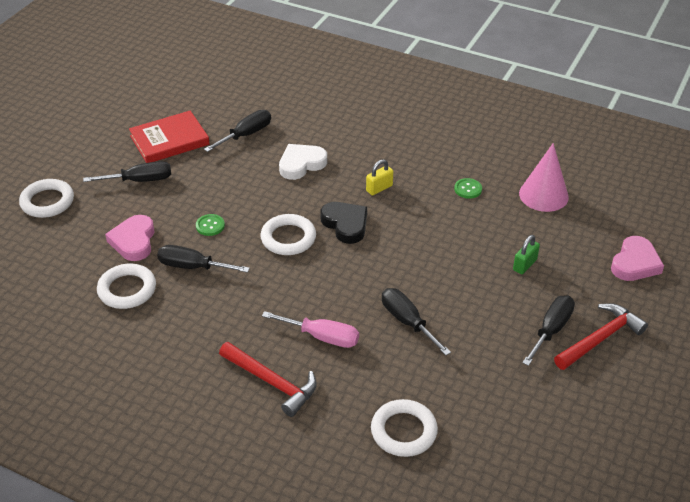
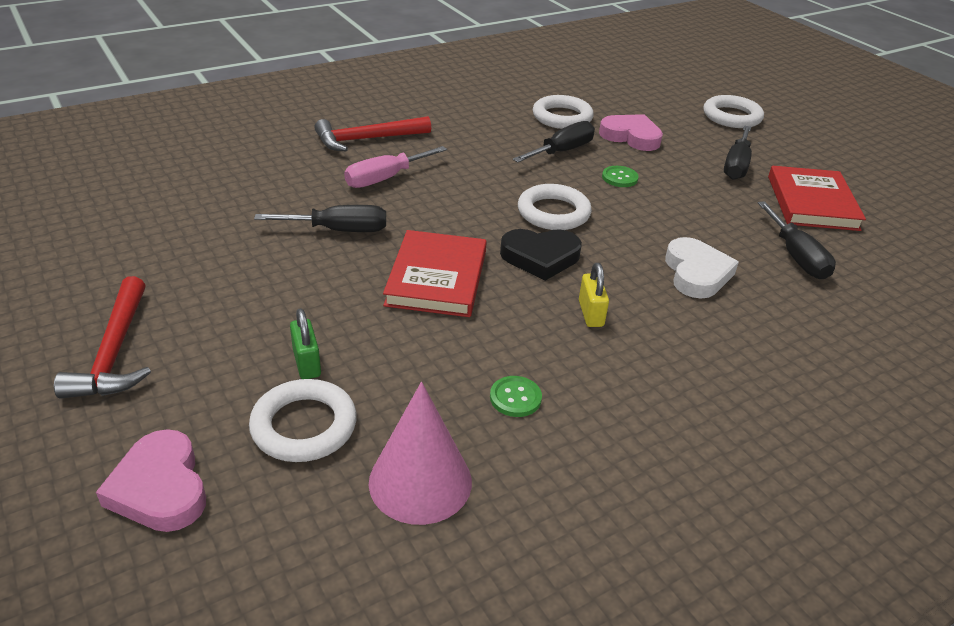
camera: 120 degrees right, 5 degrees down
white ring [371,399,438,457] -> white ring moved to [249,379,357,462]
black screwdriver [522,295,575,366] -> none
none -> red book [383,230,487,317]

